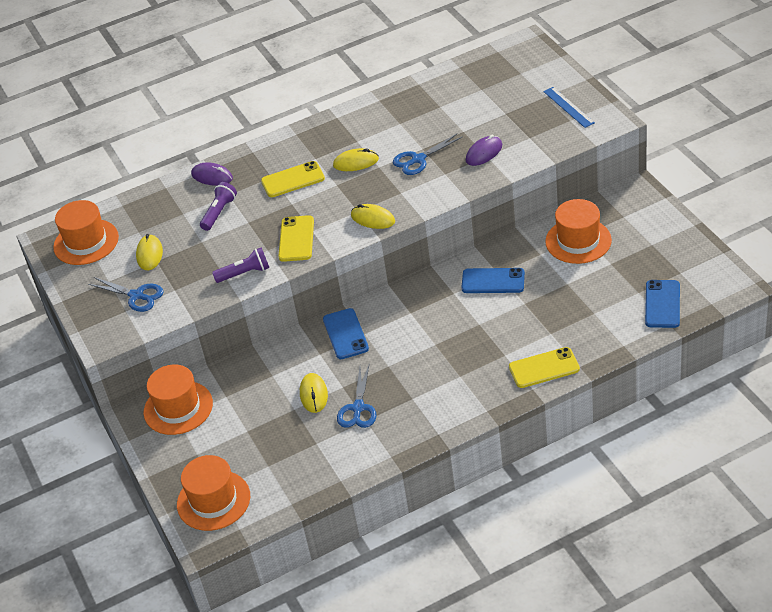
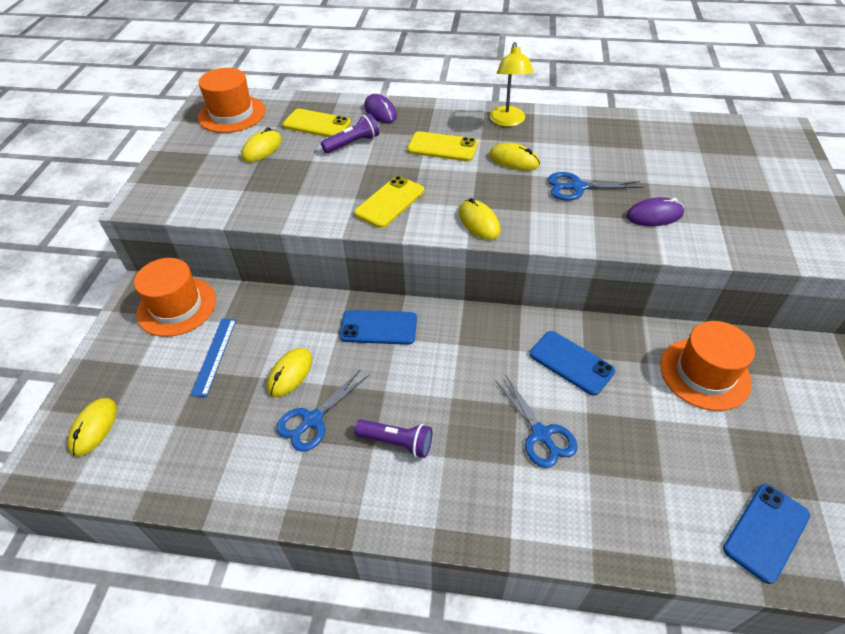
camera: 30 degrees right, 5 degrees up
blue scissors [88,277,164,312] -> blue scissors moved to [496,375,578,468]
orange hat [177,455,250,531] -> yellow mouse [68,398,117,457]
purple flashlight [212,247,269,283] -> purple flashlight moved to [354,419,432,458]
blue phone [323,308,369,359] -> blue phone turned 75 degrees clockwise [340,310,417,345]
yellow phone [509,347,580,388] -> yellow phone moved to [283,109,351,137]
blue ruler [543,87,595,128] -> blue ruler moved to [190,318,236,397]
none -> yellow lamp [490,42,534,127]

